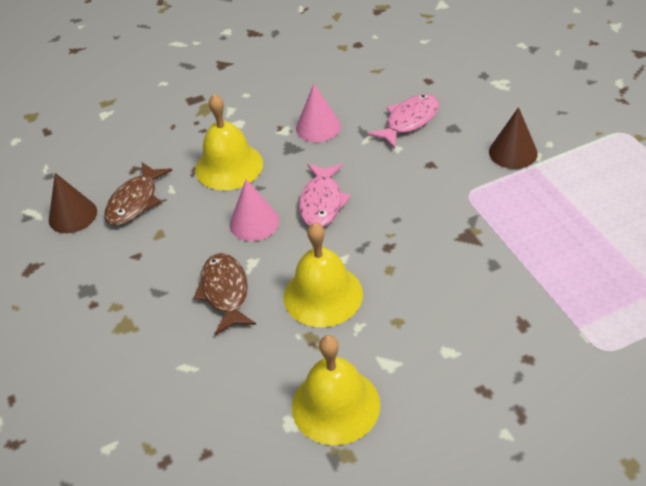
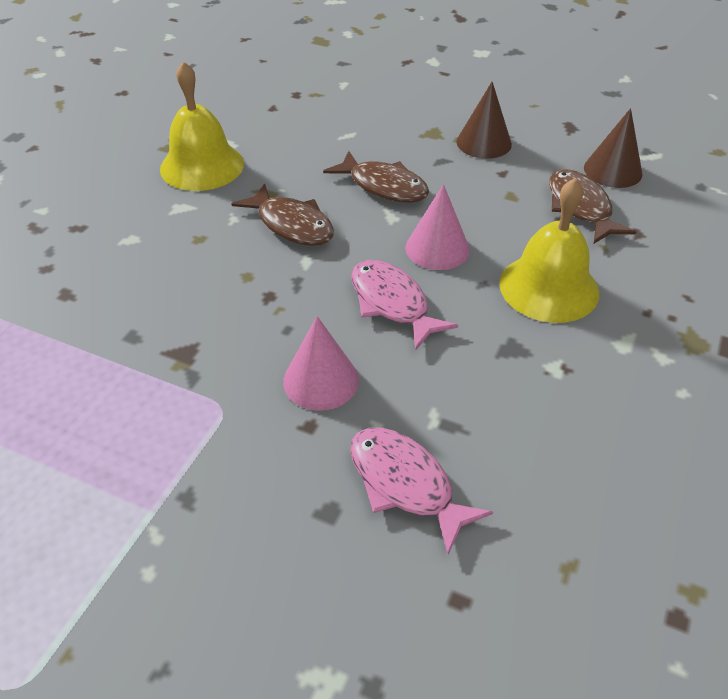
camera: 135 degrees right, 0 degrees up
yellow bell [284,223,363,327] -> brown fish [232,183,334,246]
pink cone [296,84,341,142] -> pink cone moved to [283,316,359,411]
pink fish [368,94,439,149] -> pink fish turned 135 degrees clockwise [350,428,493,554]
brown cone [489,107,538,169] -> brown cone moved to [456,82,512,159]

